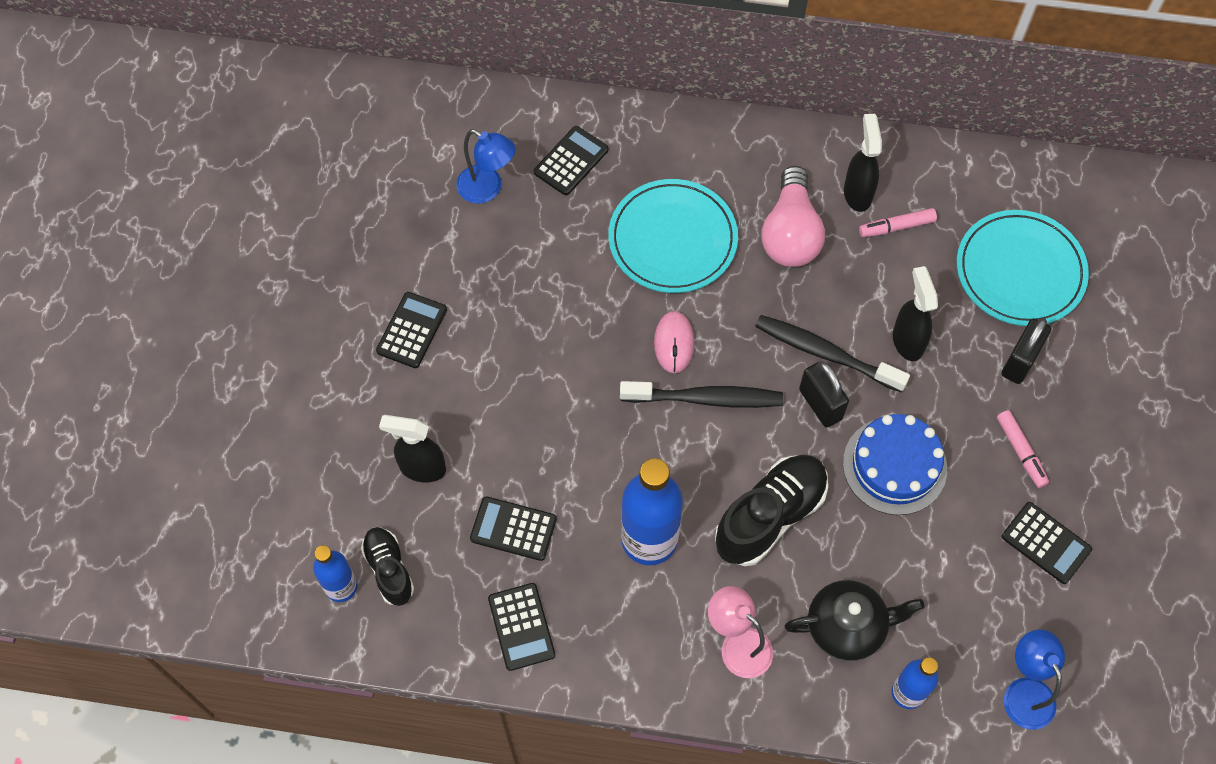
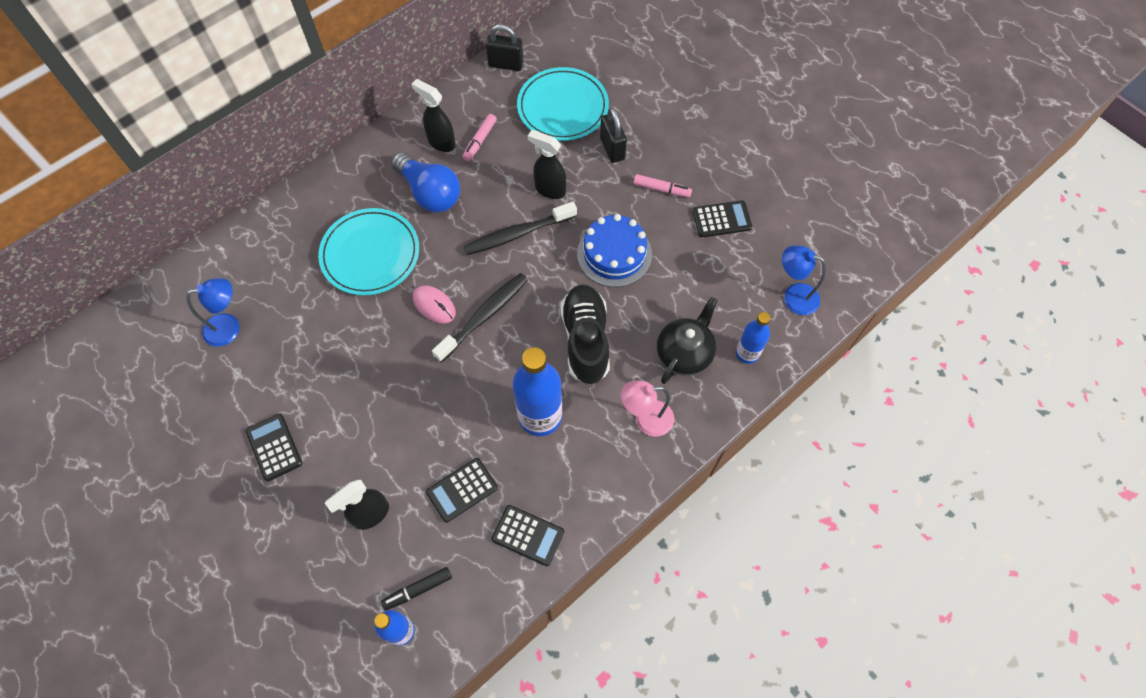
camera: 50 degrees left, 0 degrees up
black shoe [361,527,414,606] -> black marker [381,567,452,611]
black calculator [534,126,608,195] -> none
pink light bulb [761,166,825,267] -> blue light bulb [391,152,460,213]
black padlock [799,361,849,428] -> black padlock moved to [486,24,524,71]

